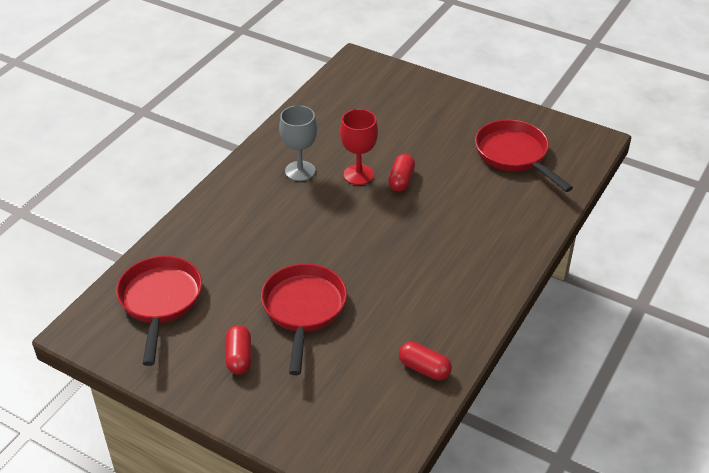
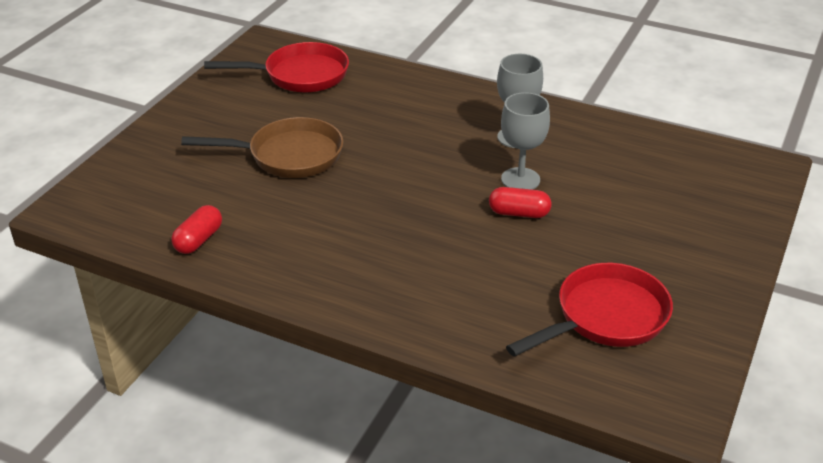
camera: 85 degrees right, 5 degrees down
red capsule [226,325,251,374] -> none
red pan [261,263,347,375] -> brown pan [181,117,343,178]
red goblet [340,109,378,185] -> grey goblet [501,92,550,190]

